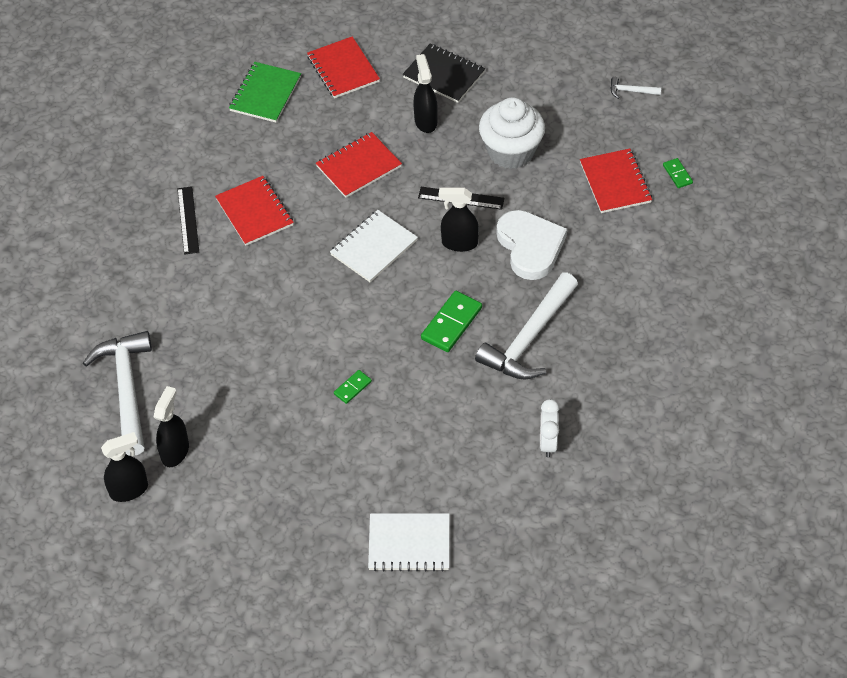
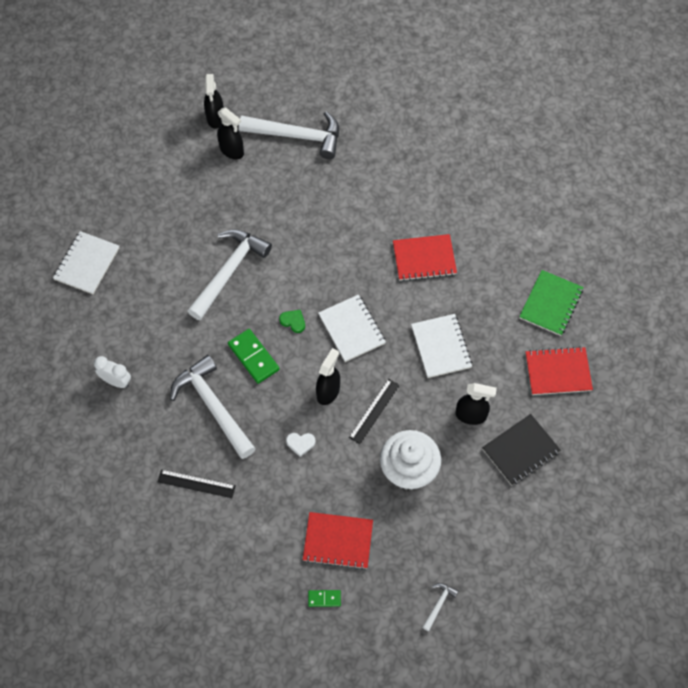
camera: 110 degrees right, 10 degrees up
black ruler [177,186,199,255] -> black ruler moved to [158,469,236,498]
green notebook [229,62,301,122] -> green notebook turned 75 degrees clockwise [519,270,584,336]
red notebook [316,132,402,198] -> white notebook [411,314,472,378]
green domino [334,370,372,404] -> white hammer [188,229,272,320]
white heart [497,210,567,280] -> white heart [286,433,316,457], size x0.41
none -> green heart [279,310,305,333]

